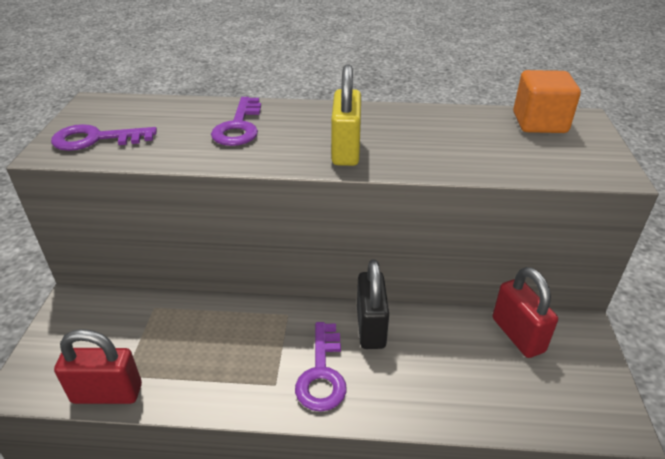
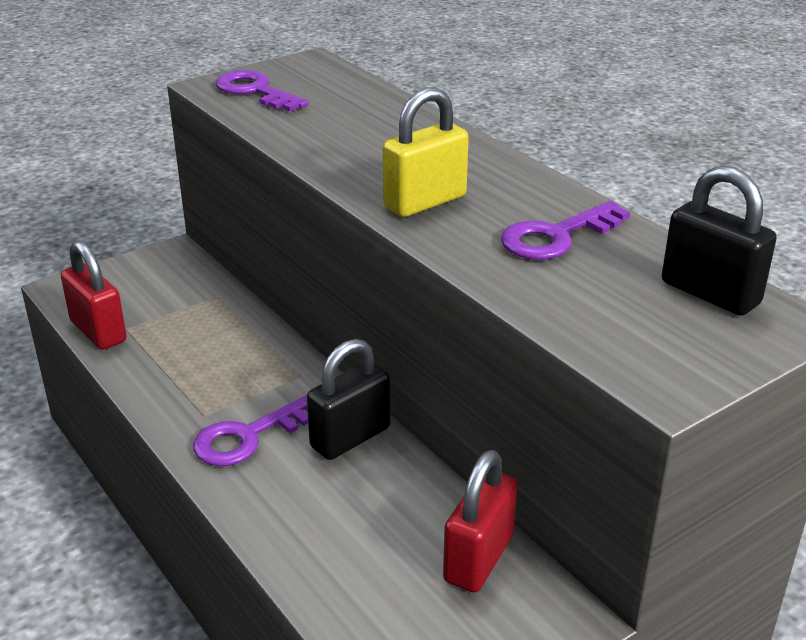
camera: 50 degrees right, 5 degrees down
purple key [211,97,261,146] -> purple key moved to [501,201,630,260]
orange cube [513,70,581,133] -> black padlock [662,166,777,316]

